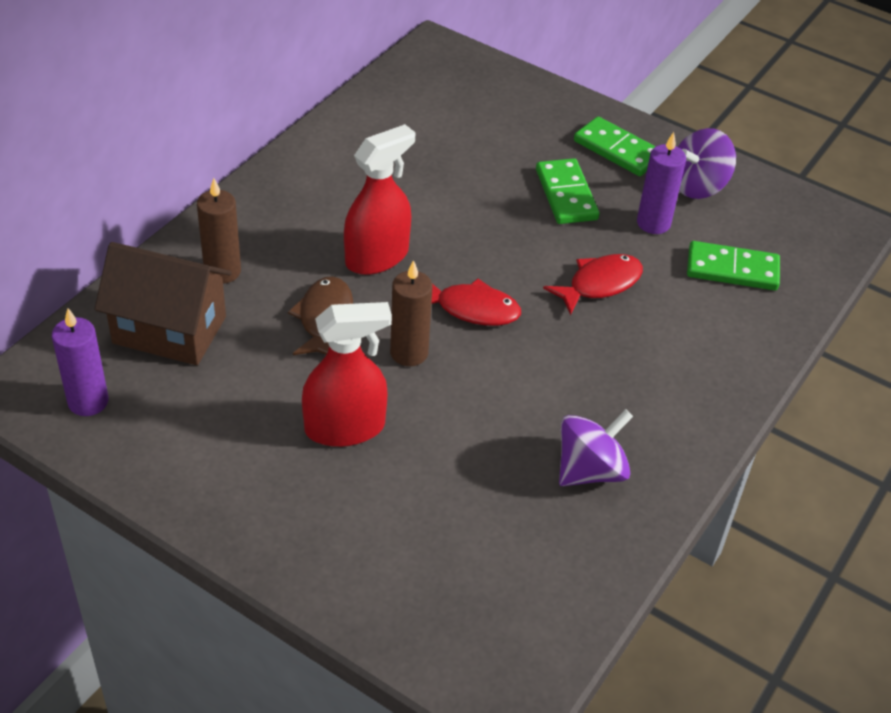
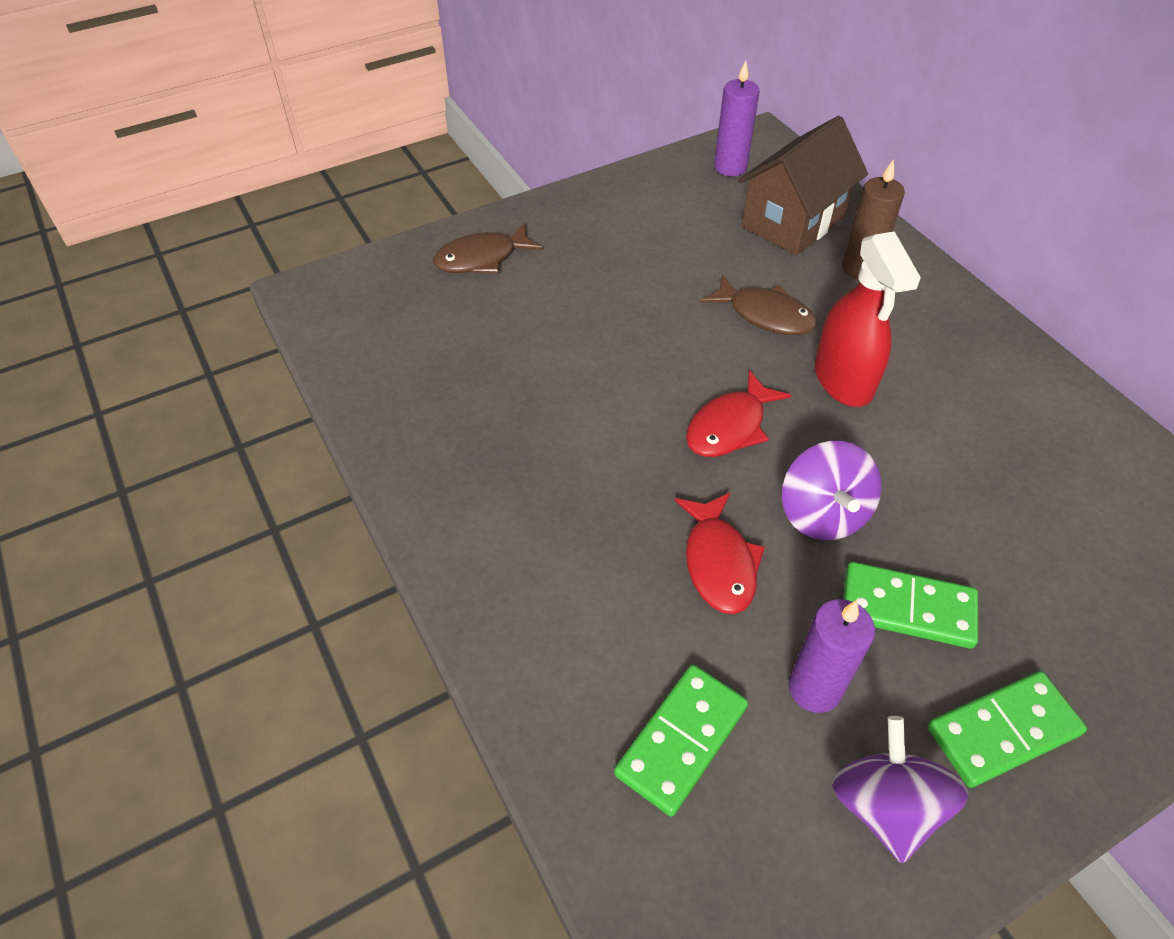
camera: 120 degrees right, 5 degrees up
red spray bottle [302,302,392,447] -> none
brown candle [390,260,432,366] -> none
purple spinning top [559,409,633,486] -> purple spinning top moved to [782,441,882,540]
none -> brown fish [433,223,543,273]

